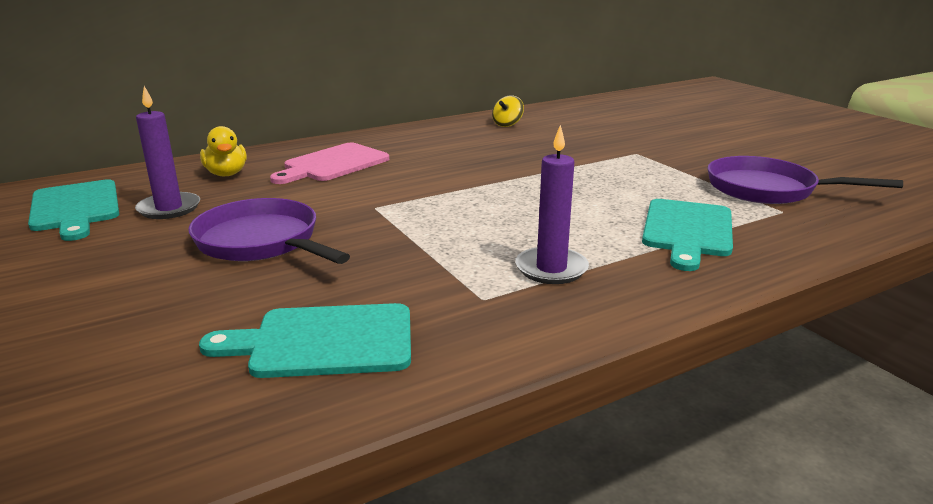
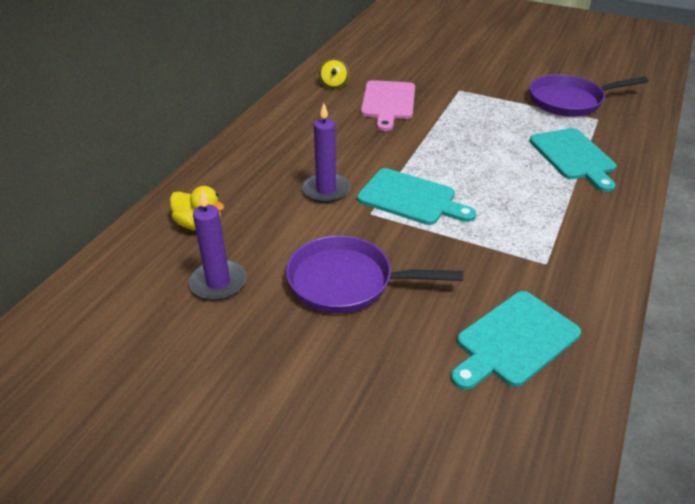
camera: 35 degrees left, 15 degrees up
turquoise cutting board [28,179,119,241] -> turquoise cutting board moved to [357,168,476,225]
pink cutting board [270,143,389,184] -> pink cutting board moved to [361,80,415,131]
purple candle [515,125,589,284] -> purple candle moved to [302,103,350,203]

